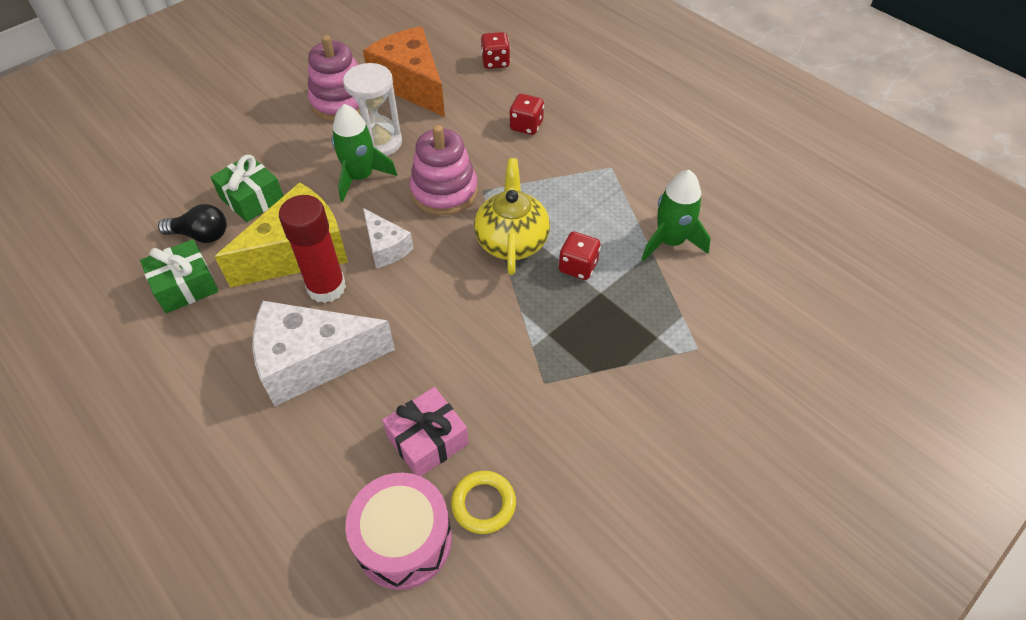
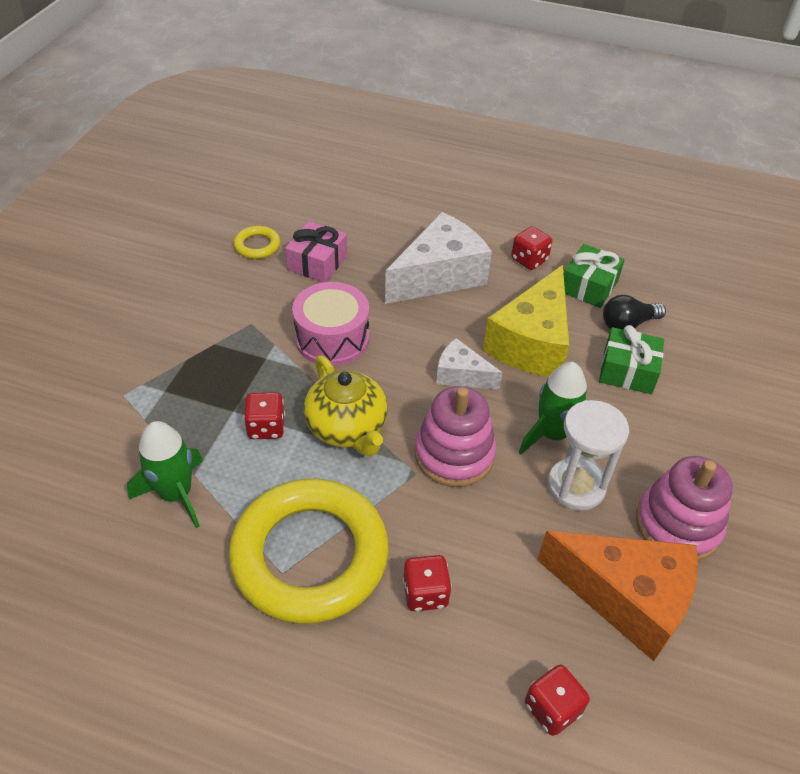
camera: 150 degrees right, 5 degrees down
red glue stick [279,195,346,303] -> none
pink drum [345,473,452,590] -> pink drum moved to [292,282,369,366]
none -> yellow ring [229,479,389,624]
none -> red dice [511,226,552,270]

